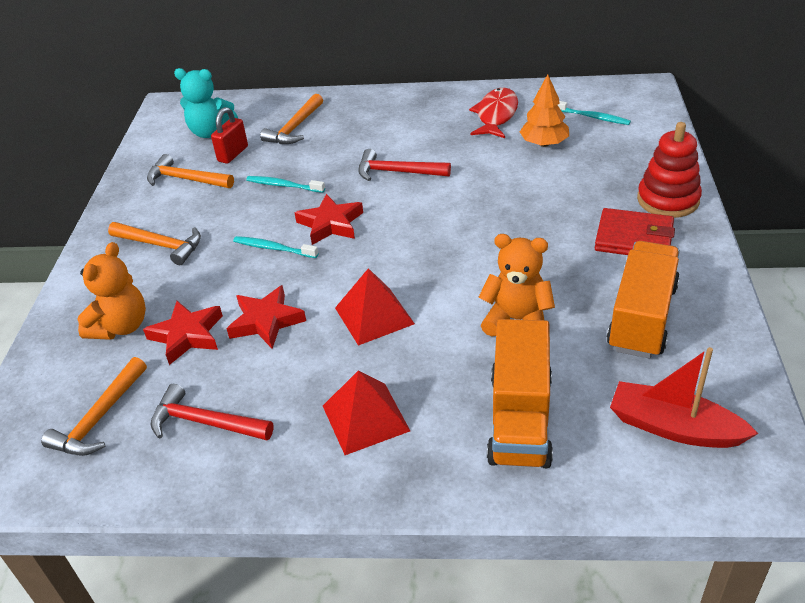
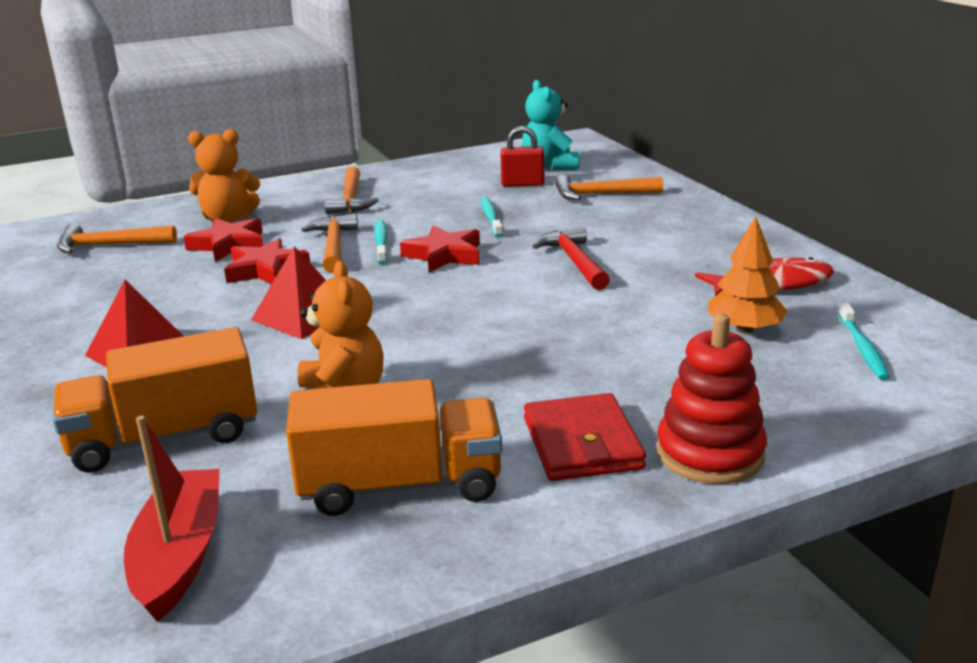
camera: 60 degrees right, 15 degrees down
orange hammer [147,154,234,188] -> orange hammer moved to [301,213,358,273]
red hammer [151,384,274,440] -> none

